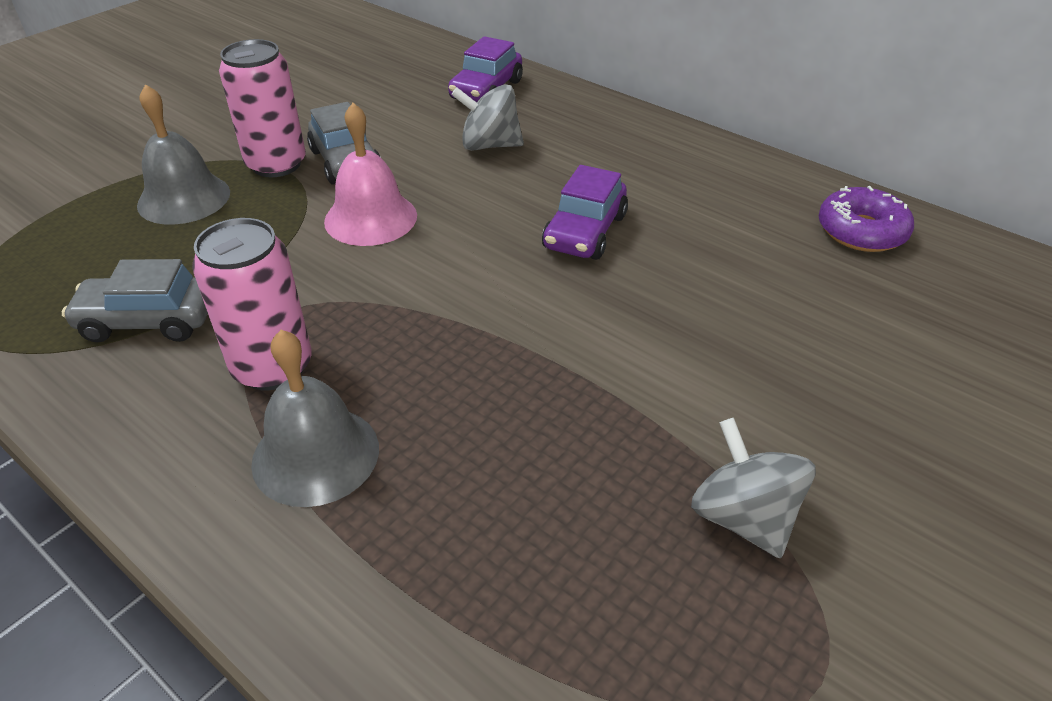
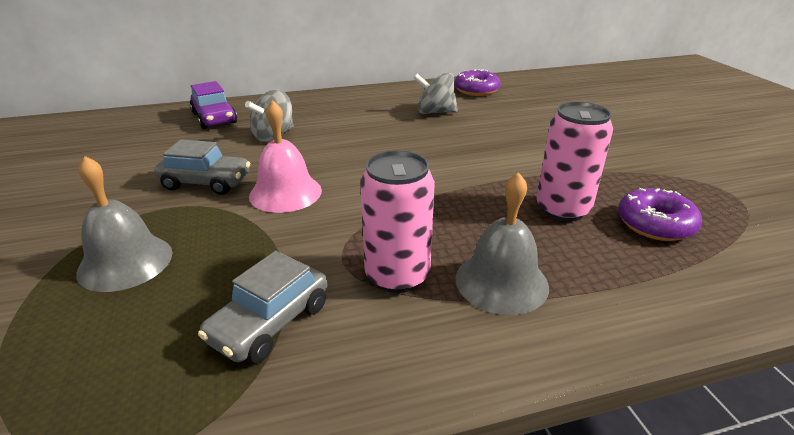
camera: 55 degrees left, 10 degrees down
pink can [219,39,306,177] -> pink can moved to [536,102,613,222]
purple car [542,165,628,260] -> none
grey spinning top [691,418,816,558] -> grey spinning top moved to [413,73,458,114]
none -> purple donut [618,188,702,241]

